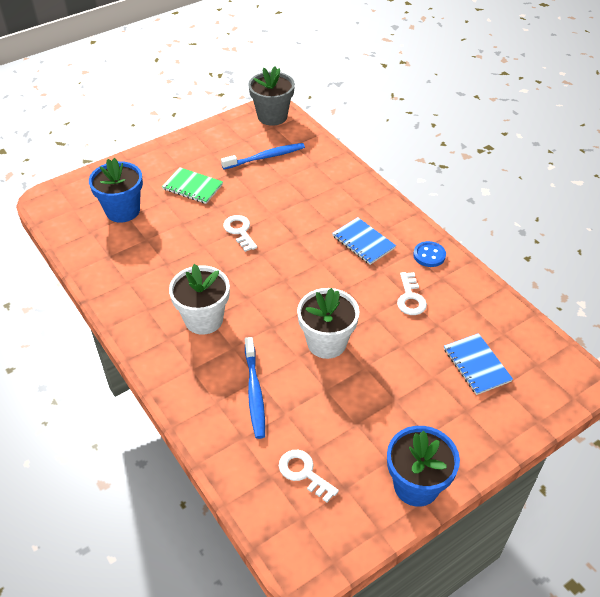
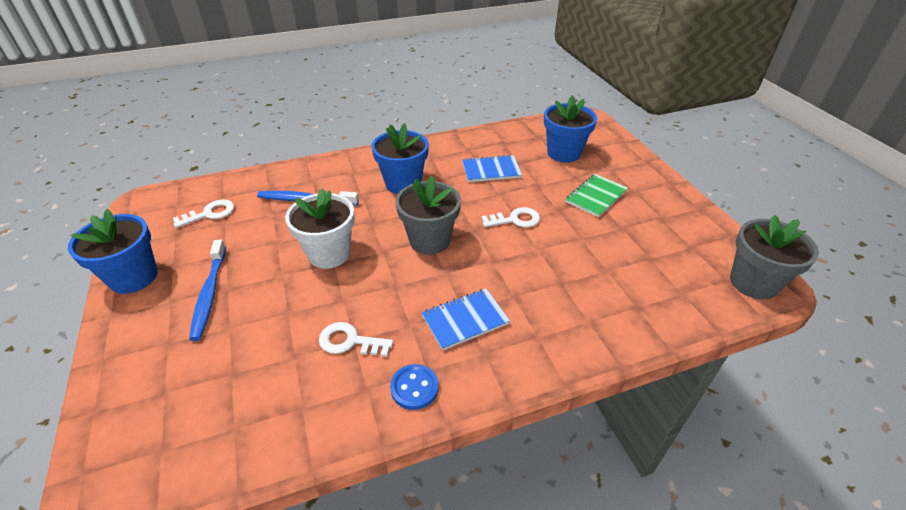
camera: 105 degrees right, 5 degrees down
white flower pot [169,264,230,335] -> blue flower pot [372,123,429,194]
blue toothbrush [221,143,305,169] -> blue toothbrush moved to [189,239,226,341]
blue notebook [444,333,513,395] -> blue notebook moved to [462,155,522,182]
none -> grey flower pot [395,176,461,255]

